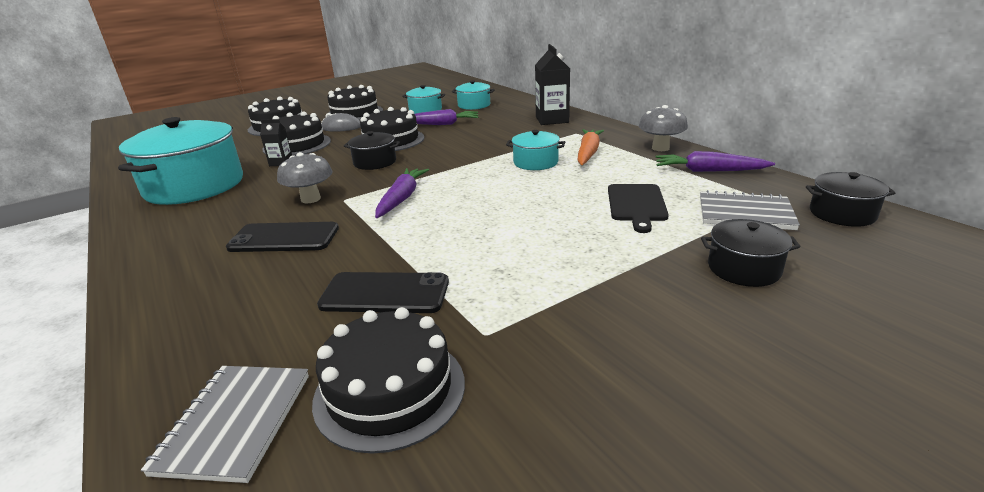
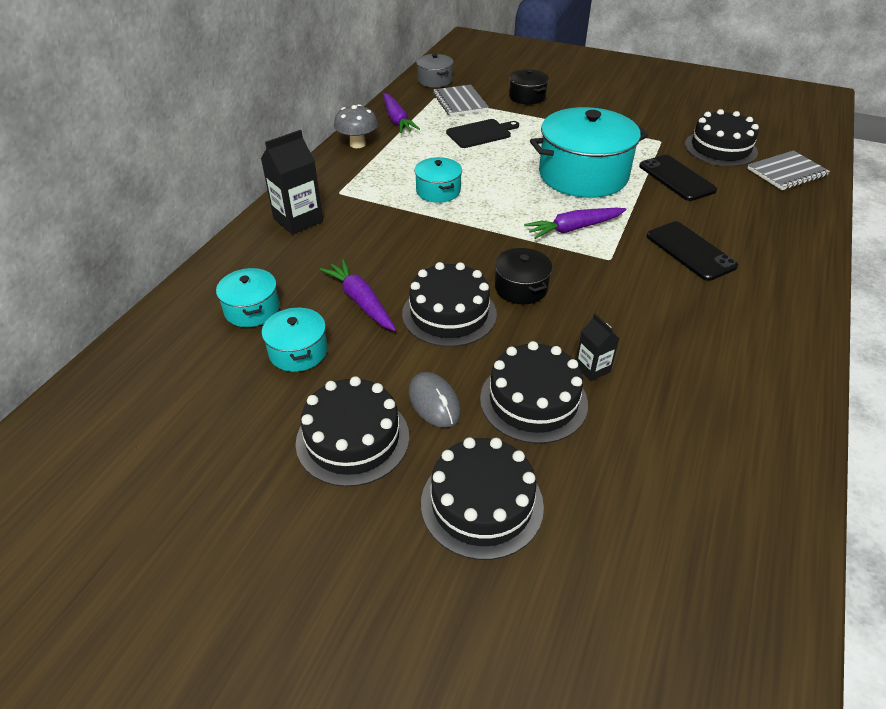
camera: 125 degrees left, 15 degrees up
turquoise pot [118,117,243,205] -> turquoise pot moved to [530,107,648,198]
grey mushroom [277,152,332,204] -> none
orange carrot [578,129,604,165] -> none
black pot [806,172,895,227] -> grey pot [416,54,454,88]

